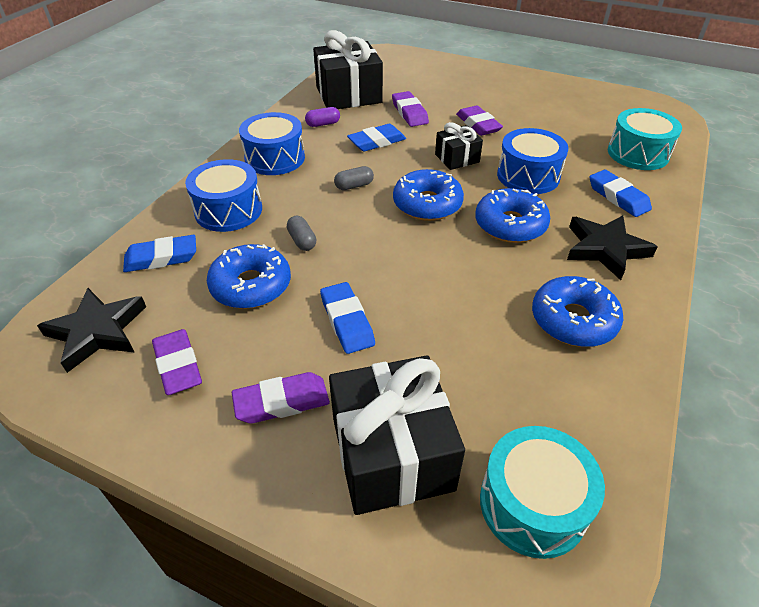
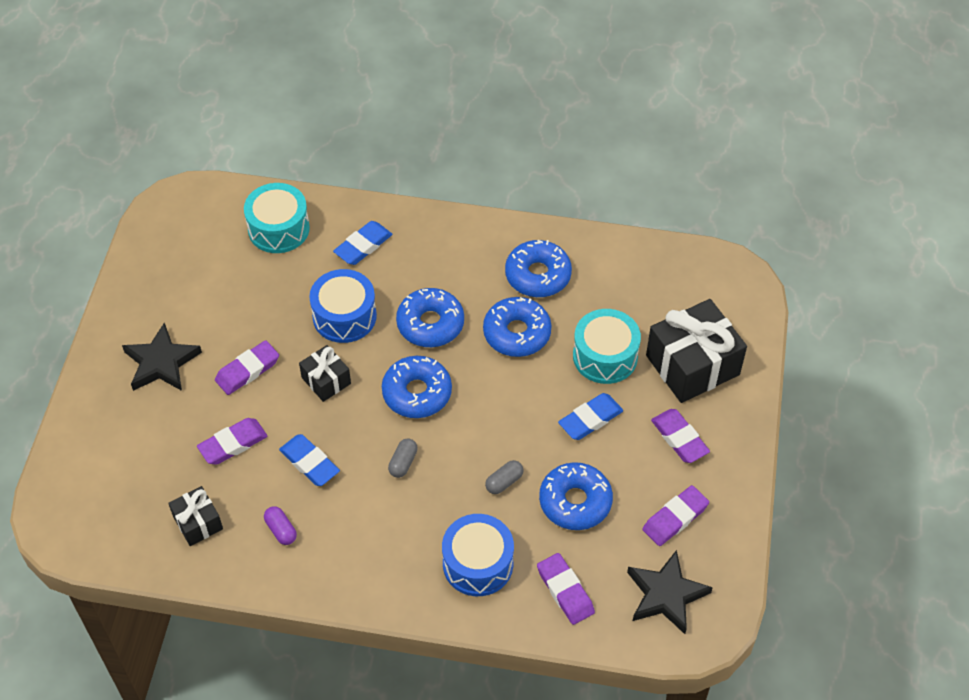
camera: 105 degrees left, 10 degrees up
blue eraser [123,235,196,272] -> purple eraser [537,553,595,625]
blue drum [239,112,305,175] -> none
black gift [313,30,383,109] -> black gift [168,486,223,546], size x0.53
grey capsule [334,166,374,190] -> grey capsule turned 60 degrees clockwise [388,438,418,478]
turquoise drum [480,426,605,559] -> turquoise drum moved to [573,309,641,384]
black star [567,215,658,280] -> black star moved to [122,322,202,391]
none -> blue donut [483,297,552,357]

